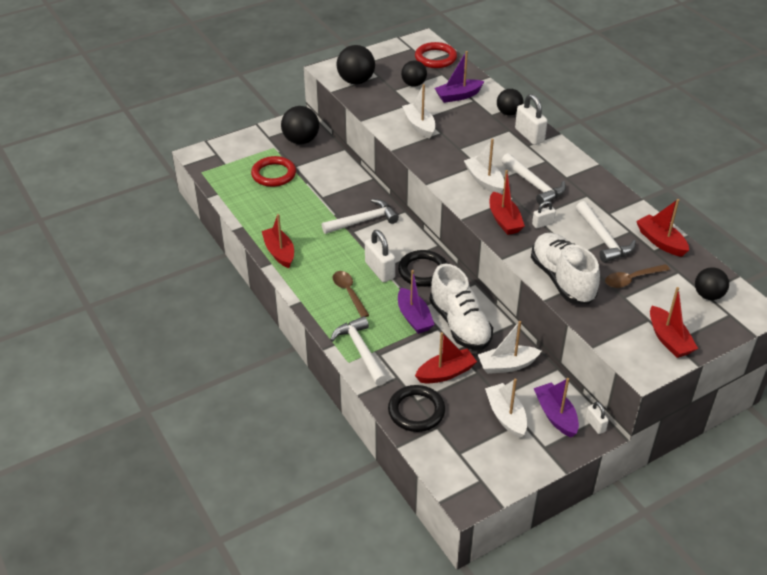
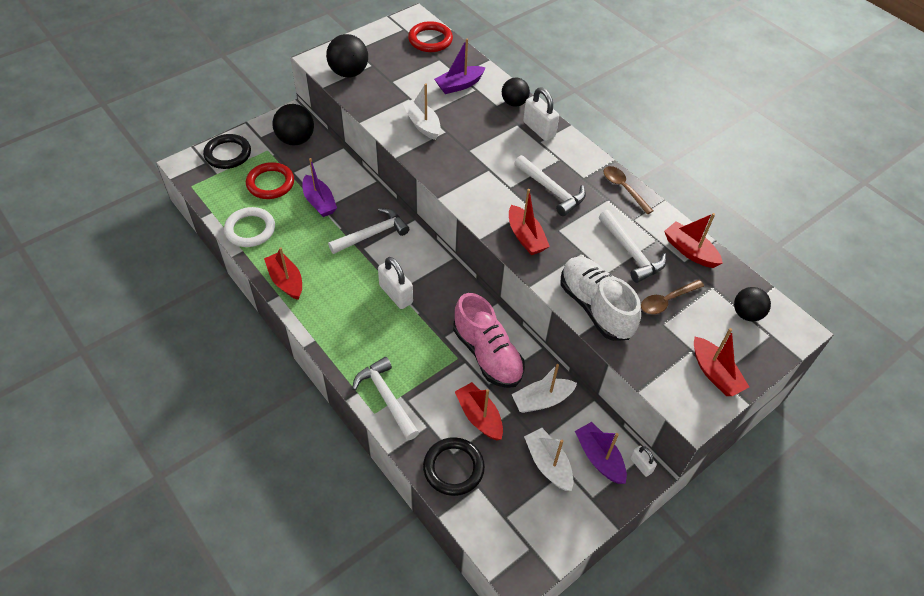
camera: 10 degrees left, 10 degrees up
brown spoon [333,271,369,317] -> brown spoon moved to [604,166,653,214]
black ring [398,250,447,287] -> black ring moved to [203,134,251,169]
purple boat [398,270,435,334] -> purple boat moved to [303,158,337,217]
black ball [401,60,427,87] -> none
red boat [415,332,477,383] -> red boat turned 90 degrees counterclockwise [455,382,503,441]
white shoe [429,264,493,350] -> pink shoe [453,293,525,388]
white boat [464,139,504,193] -> none
white padlock [532,201,556,228] -> none
none -> white ring [224,207,275,247]

